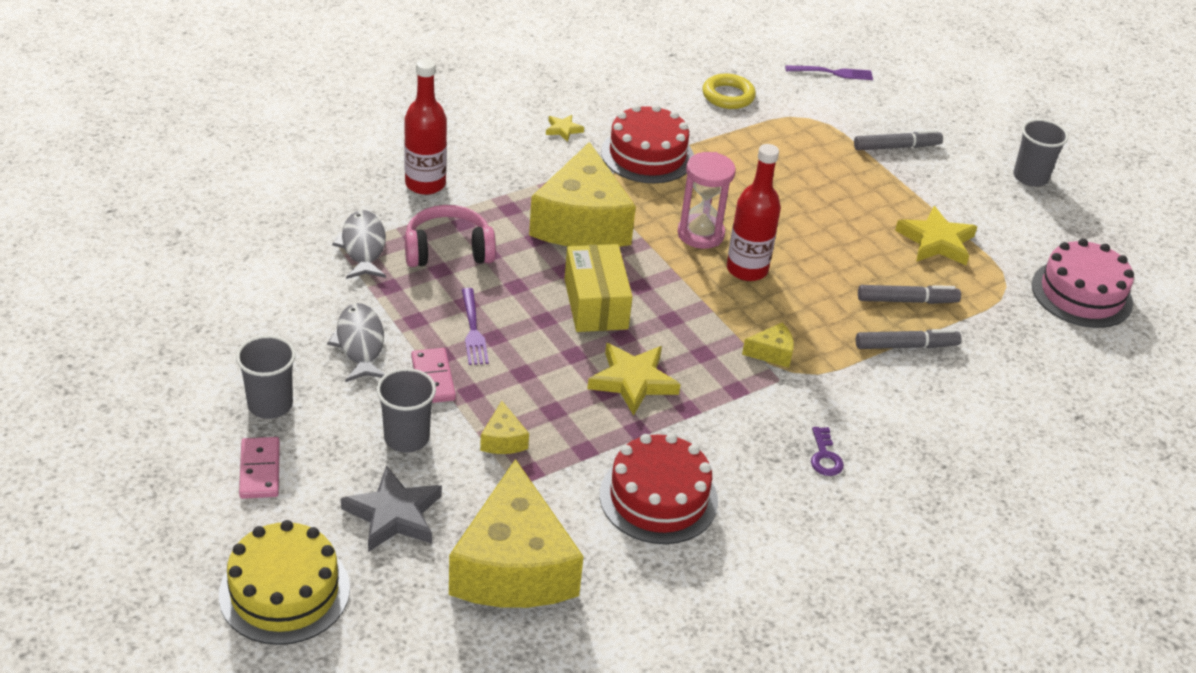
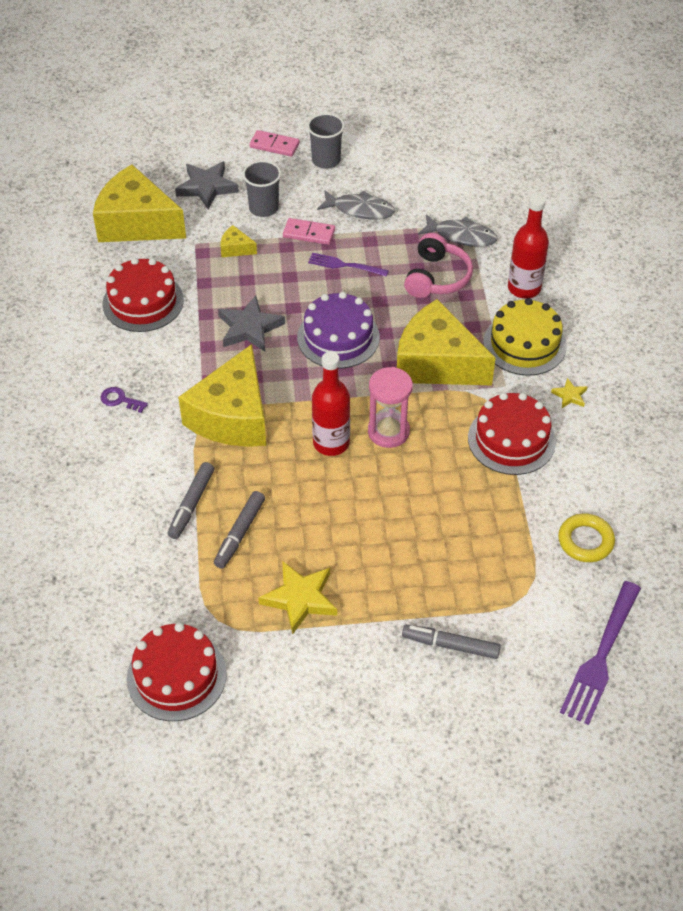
camera: 120 degrees right, 10 degrees up
yellow cake [219,520,350,645] -> yellow cake moved to [483,298,567,376]
yellow box [565,244,633,332] -> purple cake [297,292,380,369]
yellow star [587,343,681,416] -> grey star [218,296,285,351]
yellow cheese [742,323,794,368] -> yellow cheese [178,344,266,447], size x2.49
purple fork [785,65,873,80] -> purple fork [560,581,641,725], size x1.68
grey marker [854,130,943,150] -> grey marker turned 90 degrees clockwise [402,625,501,659]
grey cup [1013,119,1069,187] -> none
pink cake [1032,239,1134,328] -> red cake [127,623,227,721]

